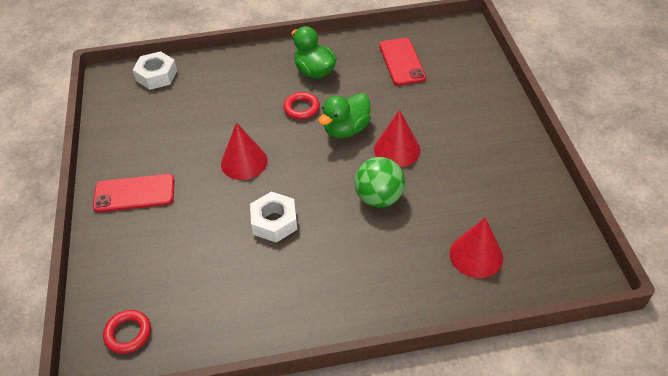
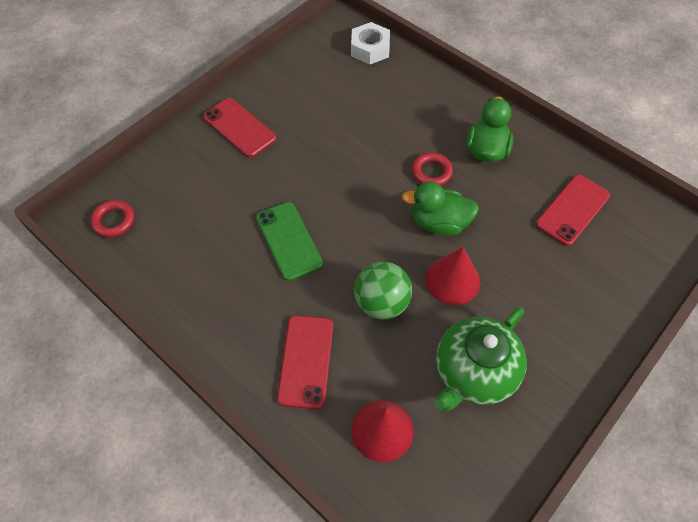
camera: 50 degrees right, 10 degrees up
red cone [221,123,268,180] -> none
white nut [250,192,297,242] -> green phone [256,202,323,281]
none -> red phone [277,315,333,409]
none -> green teapot [434,307,527,411]

